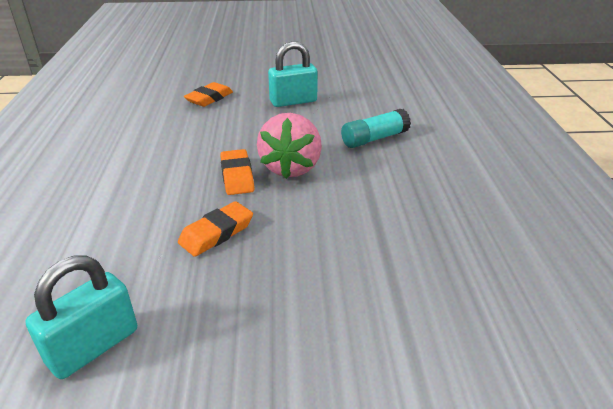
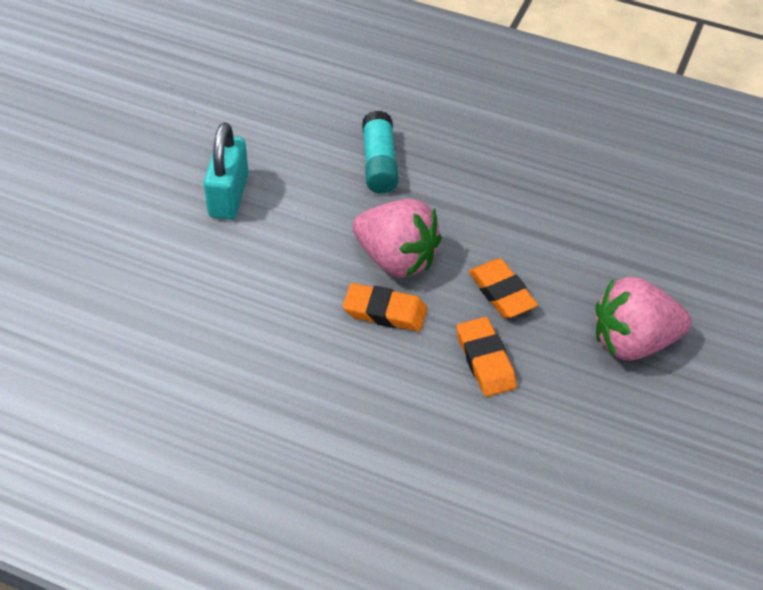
camera: 65 degrees left, 15 degrees up
turquoise padlock [25,256,137,379] -> none
orange eraser [184,82,233,107] -> orange eraser moved to [469,259,538,318]
none -> pink strawberry [596,277,692,361]

